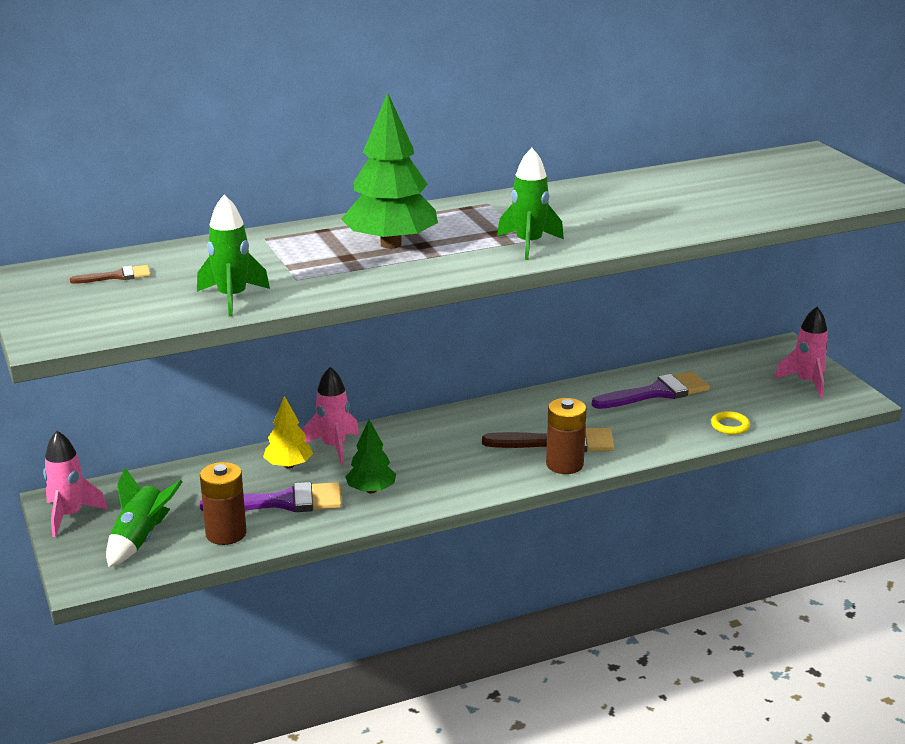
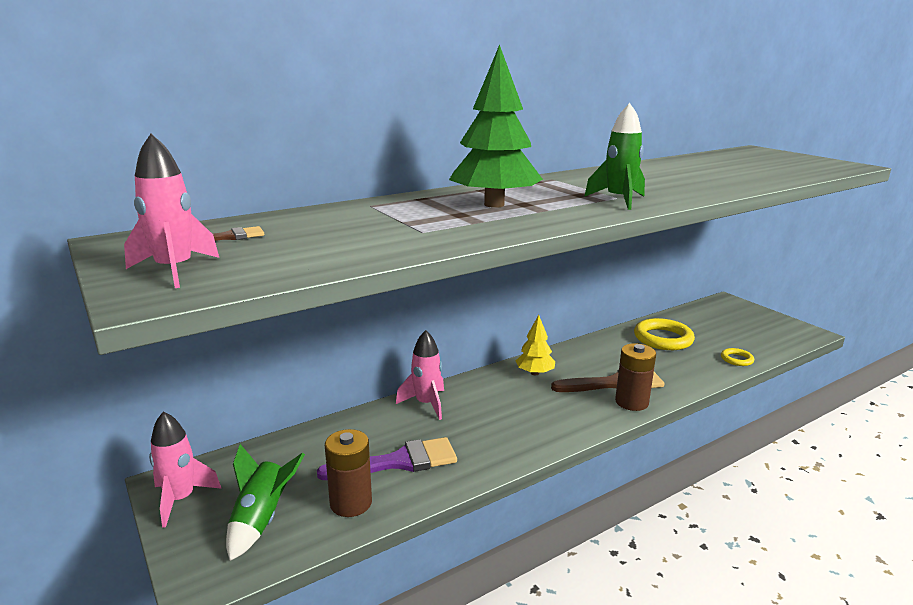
camera: 10 degrees left, 5 degrees down
green rocket [197,195,270,316] -> none
yellow tree [263,396,313,469] -> yellow tree moved to [516,315,555,375]
green tree [345,420,396,493] -> none
purple brush [592,371,710,409] -> yellow ring [634,318,695,350]
pink rocket [775,307,829,398] -> pink rocket moved to [124,134,219,288]

